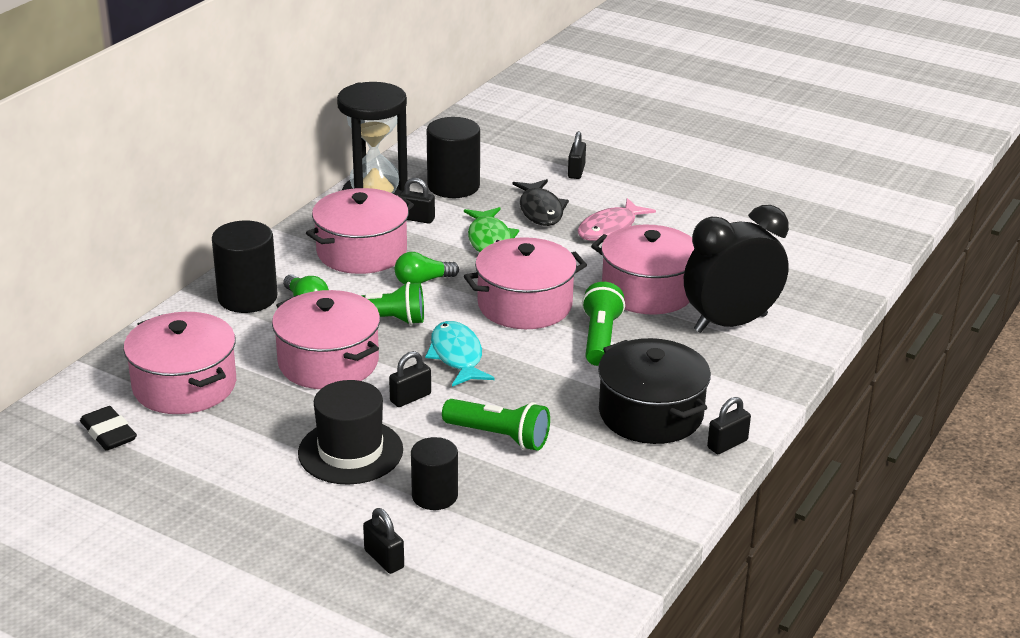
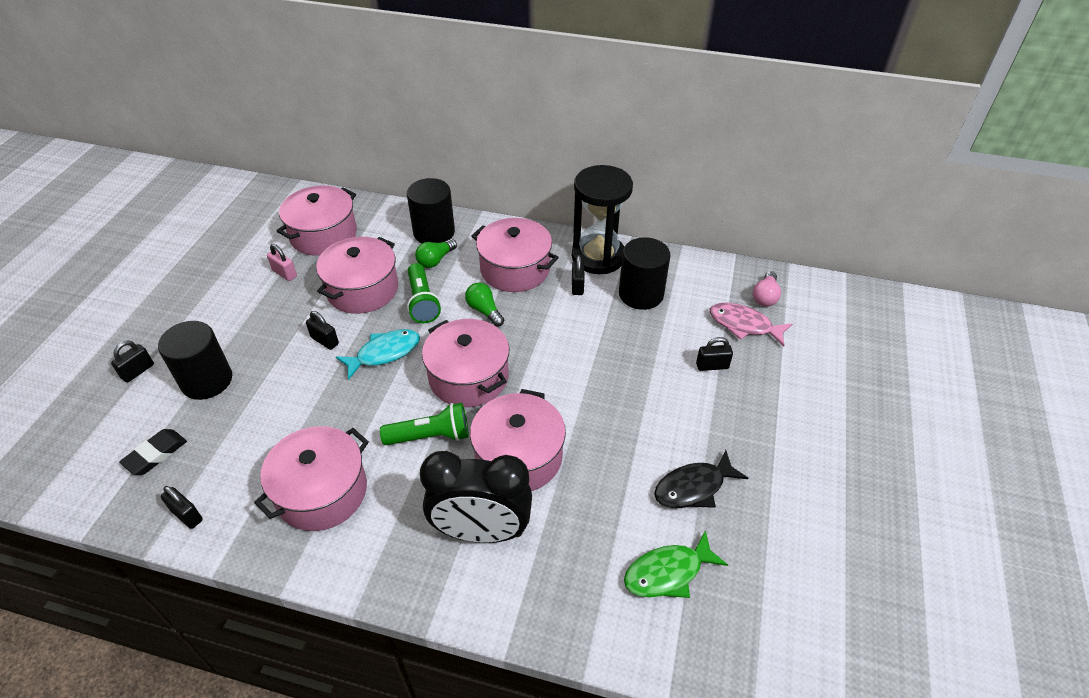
camera: 75 degrees right, 15 degrees up
black eraser [80,406,137,451] -> black eraser moved to [119,429,187,475]
black hat [298,380,403,485] -> none
black cylinder [411,437,458,510] -> black cylinder [158,321,232,400], size x1.52
green flashlight [442,399,550,451] -> none
green fish [464,207,519,252] -> green fish moved to [624,530,728,598]
black fish [513,179,569,226] -> black fish moved to [654,450,748,508]
pink fish [578,198,656,241] -> pink fish moved to [709,303,792,346]
black pot [598,338,711,444] -> pink pot [254,426,369,531]
black clock [684,205,789,333] -> black clock turned 135 degrees clockwise [420,451,532,543]
black padlock [707,397,751,454] -> black padlock moved to [161,486,203,529]
none -> pink padlock [267,244,297,281]
none -> pink light bulb [753,271,781,307]

